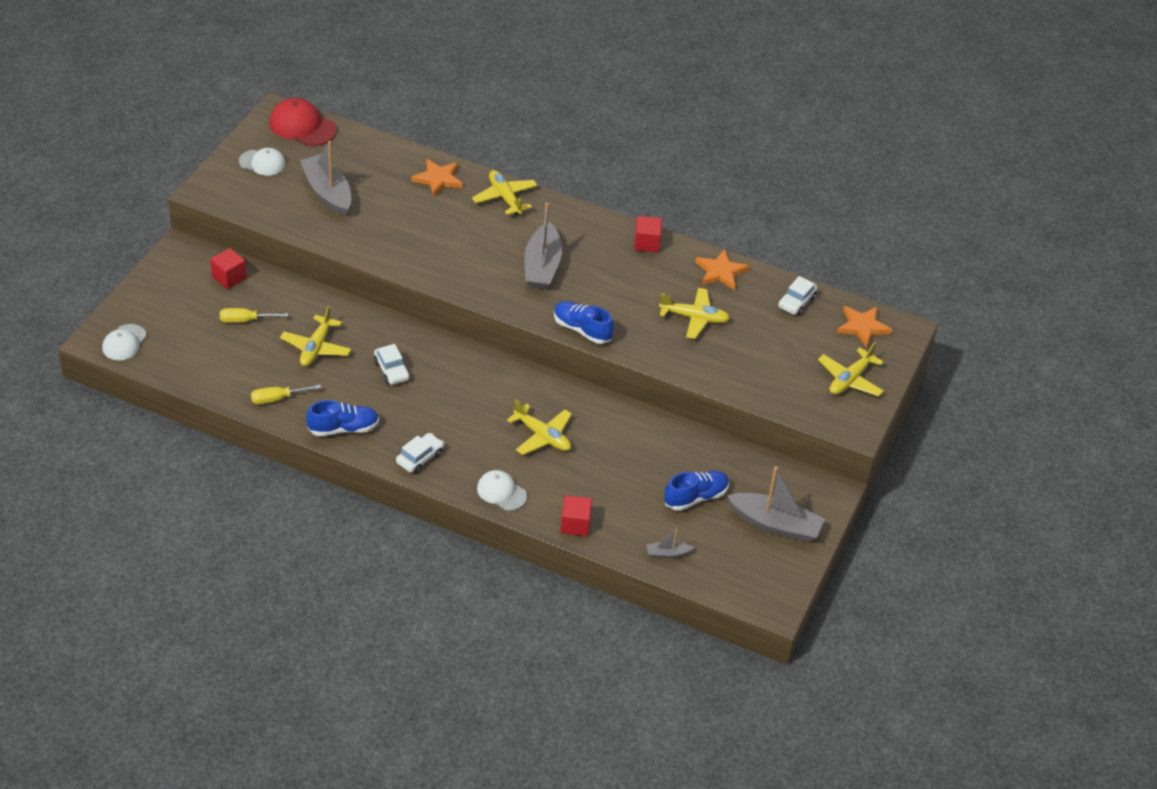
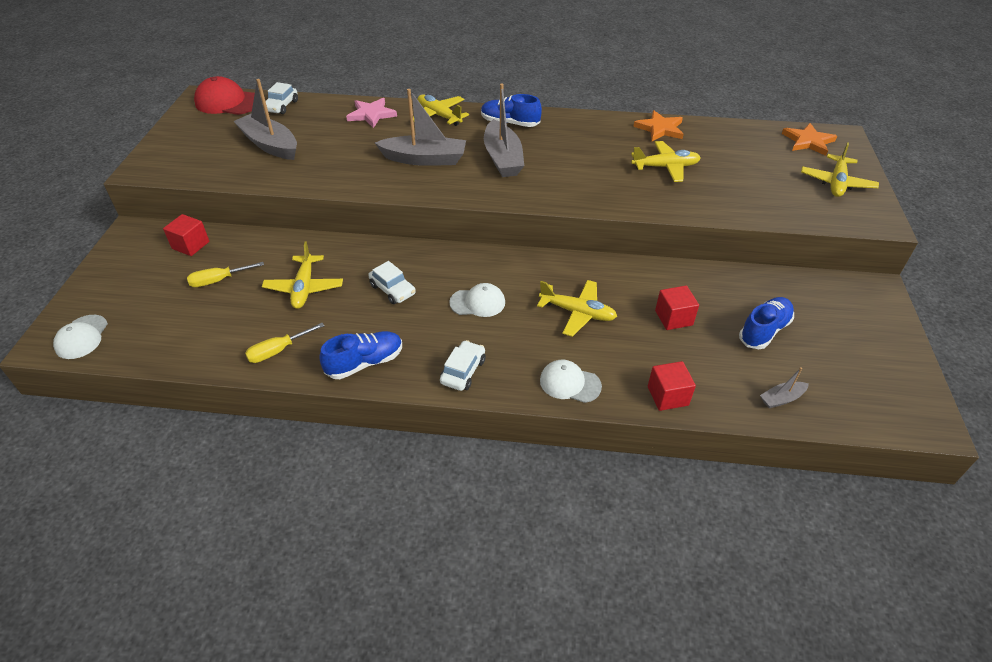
camera: 15 degrees left, 0 degrees up
white cap [239,148,286,176] -> white cap moved to [449,283,505,317]
orange star [411,159,463,196] -> pink star [346,98,397,128]
blue shoe [554,301,614,344] -> blue shoe moved to [481,94,542,127]
red cube [634,216,662,253] -> red cube moved to [655,286,699,330]
grey boat [727,466,825,542] -> grey boat moved to [375,89,466,166]
white car [778,276,818,316] -> white car moved to [266,82,298,114]

